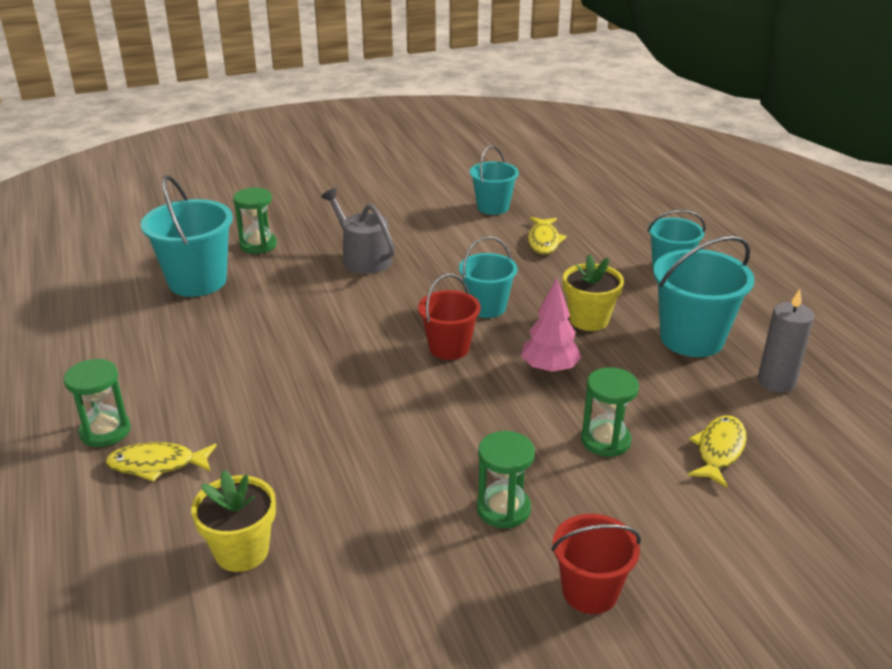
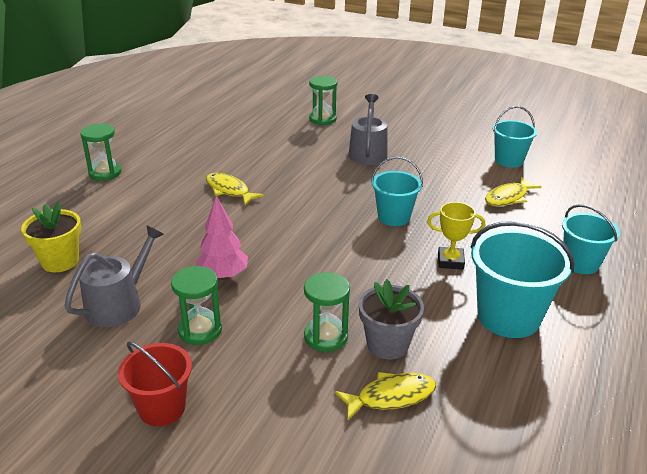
camera: 45 degrees right, 0 degrees up
yellow fish [106,442,217,482] -> yellow fish moved to [206,173,264,205]
turquoise bucket [141,175,233,297] -> none
red bucket [418,274,481,360] -> none
pink tree [521,278,582,374] -> pink tree moved to [195,196,248,280]
yellow flower pot [563,254,624,331] -> yellow trophy [427,202,485,270]
grey candle [758,289,814,393] -> none
none -> grey watering can [65,226,164,327]
none -> grey flower pot [359,279,424,360]

